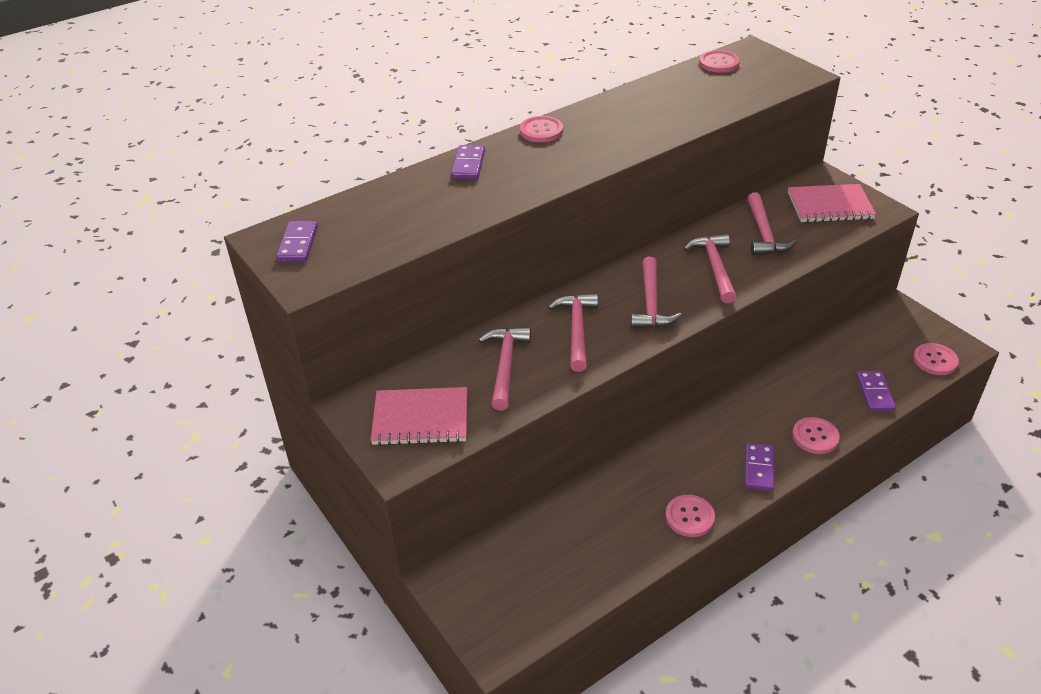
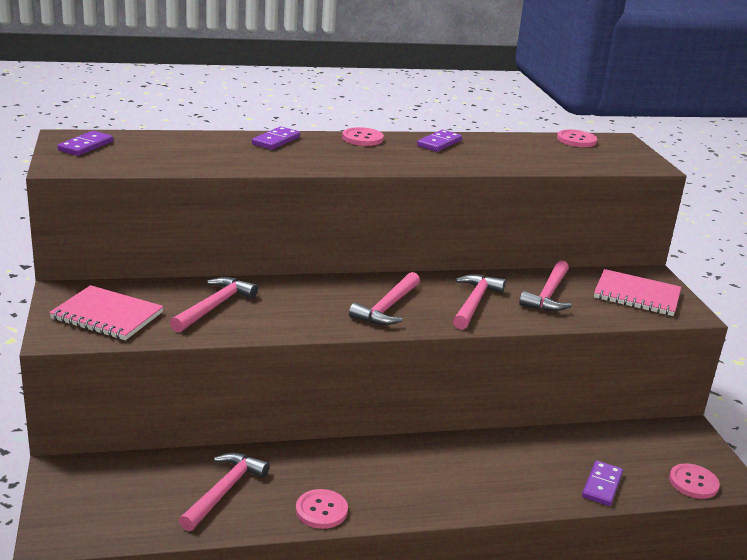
camera: 20 degrees right, 15 degrees down
pink hammer [548,293,598,372] -> pink hammer moved to [179,453,270,531]
purple domino [745,443,774,491] -> purple domino moved to [417,130,462,152]
pink button [792,417,840,454] -> none

